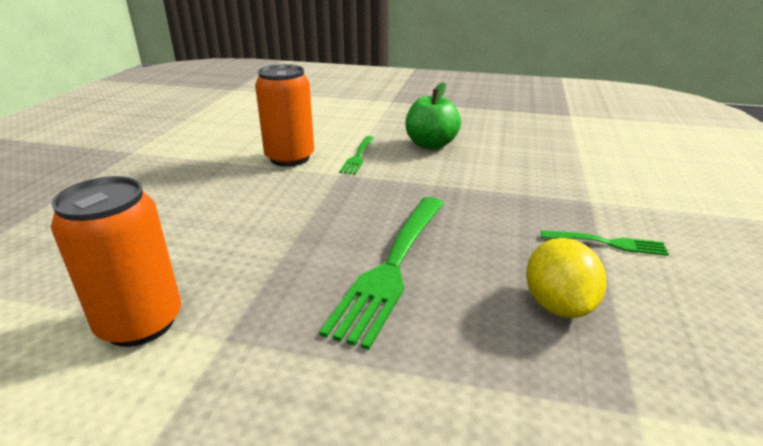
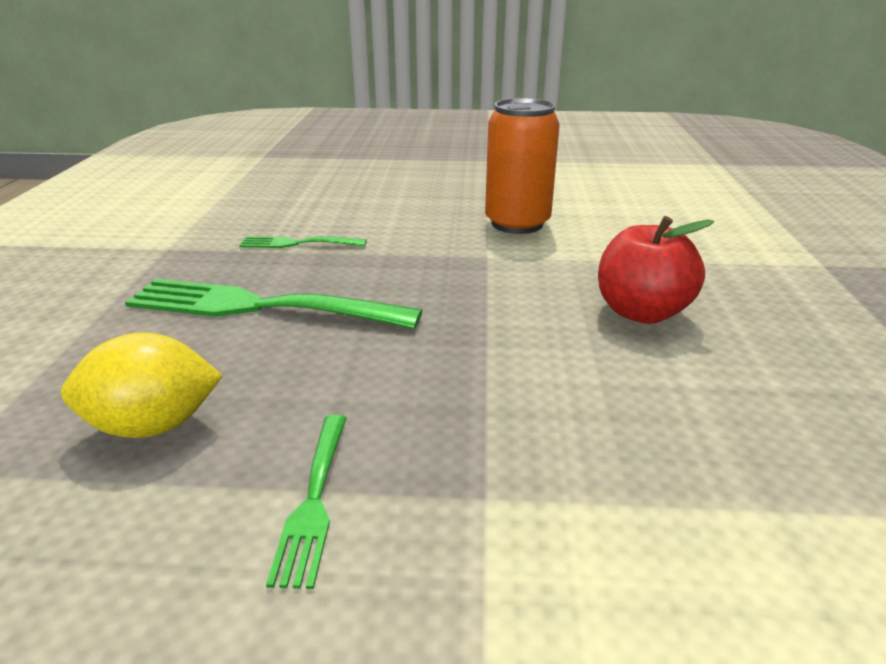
camera: 80 degrees right, 0 degrees up
orange can [51,176,181,347] -> none
green fork [339,136,374,174] -> green fork moved to [239,236,367,248]
green apple [405,82,461,150] -> red apple [598,216,714,324]

